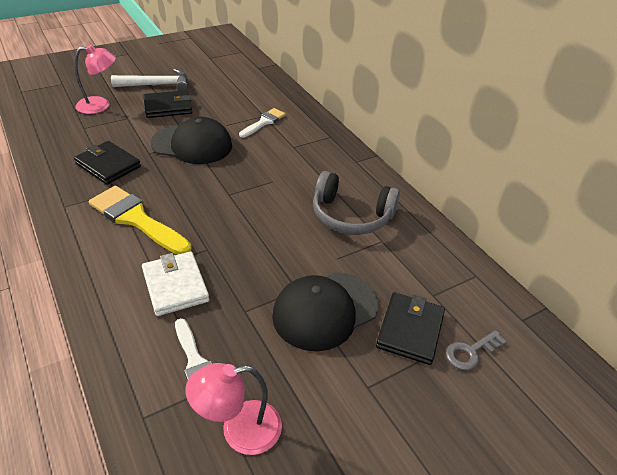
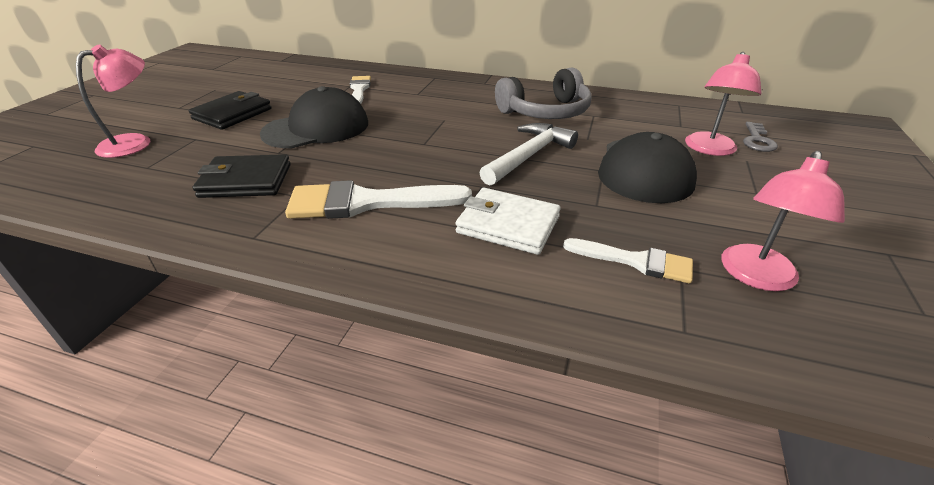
camera: 40 degrees left, 5 degrees down
yellow brush [89,186,191,255] -> white brush [285,180,472,219]
white hammer [111,69,188,91] -> white hammer moved to [479,123,578,185]
black wallet [376,292,445,365] -> pink lamp [685,52,761,156]

